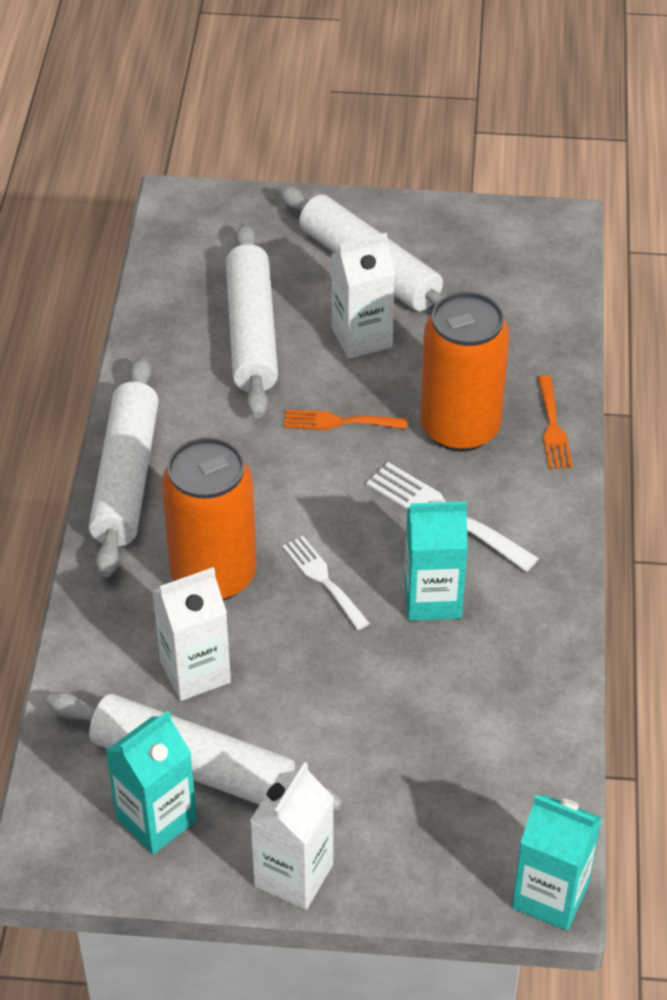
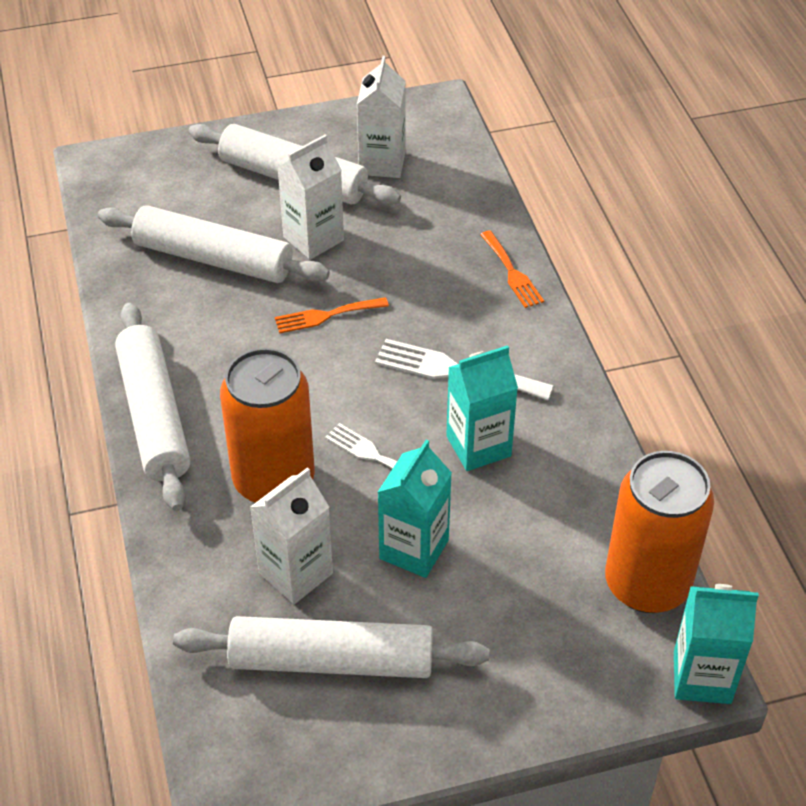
camera: 20 degrees left, 0 degrees up
turquoise carton [106,711,197,854] -> turquoise carton moved to [378,439,452,578]
white rolling pin [226,224,278,418] -> white rolling pin turned 45 degrees counterclockwise [98,205,330,283]
white carton [250,762,334,910] -> white carton moved to [357,56,406,178]
orange can [420,291,510,452] -> orange can moved to [605,451,714,613]

